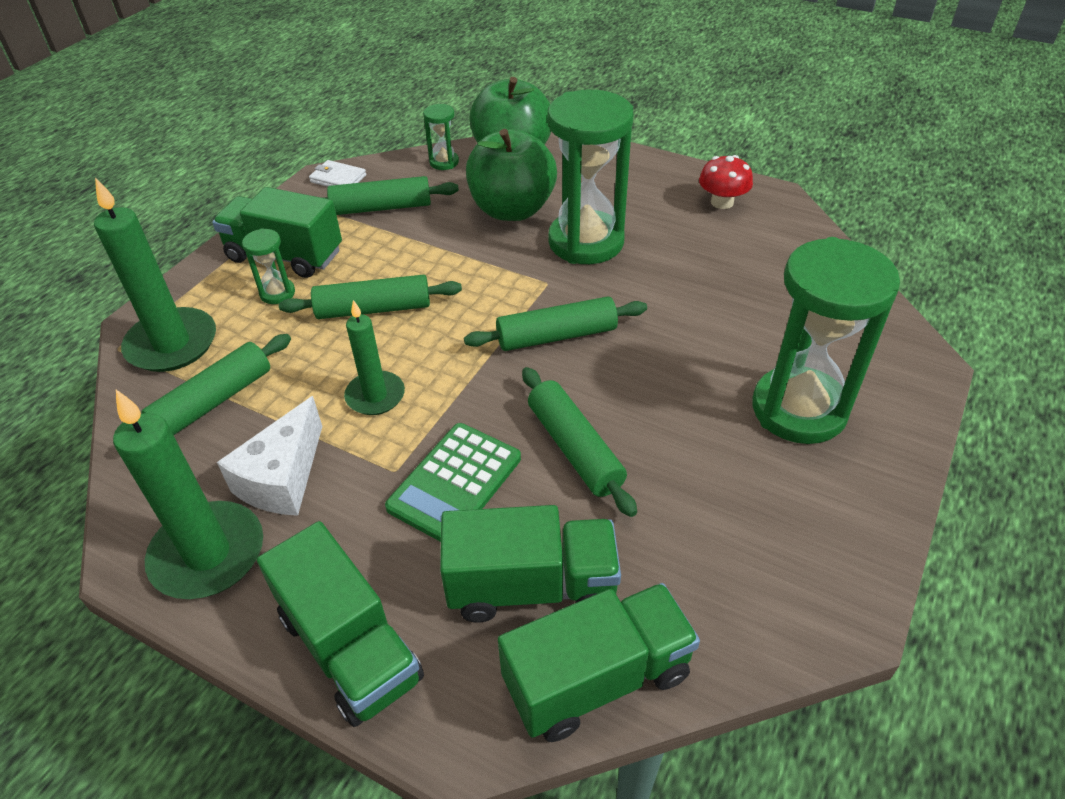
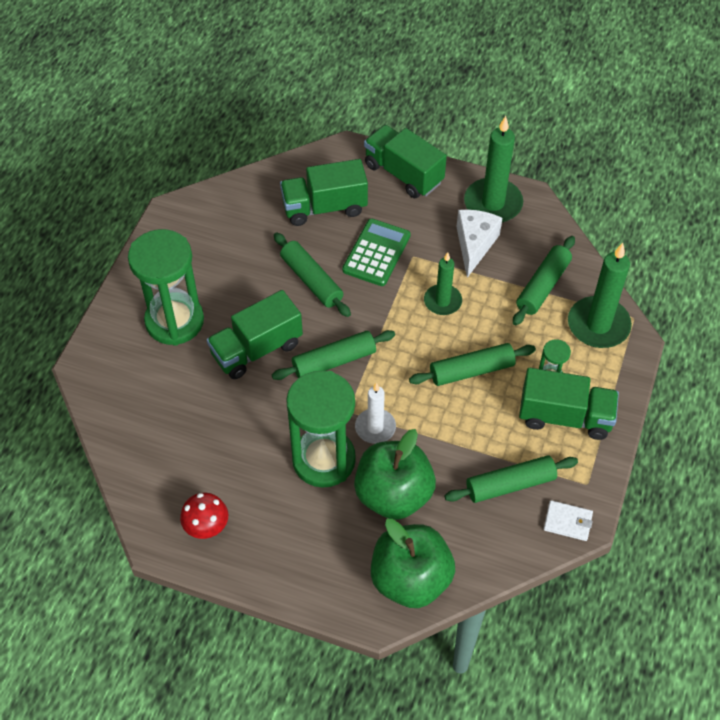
camera: 170 degrees right, 10 degrees up
green hourglass [423,104,459,170] -> none
green truck [498,583,700,742] -> green truck moved to [207,290,303,379]
none -> white candle [355,382,396,444]

